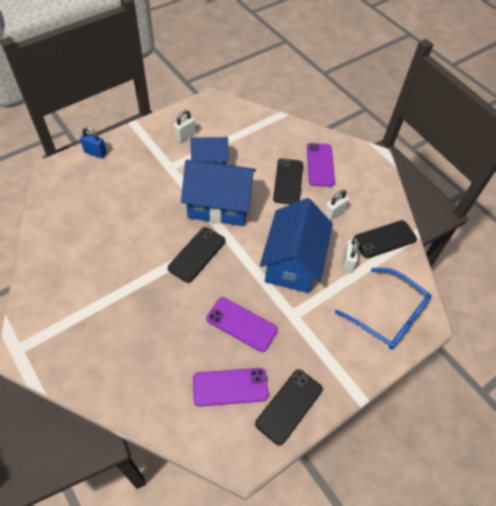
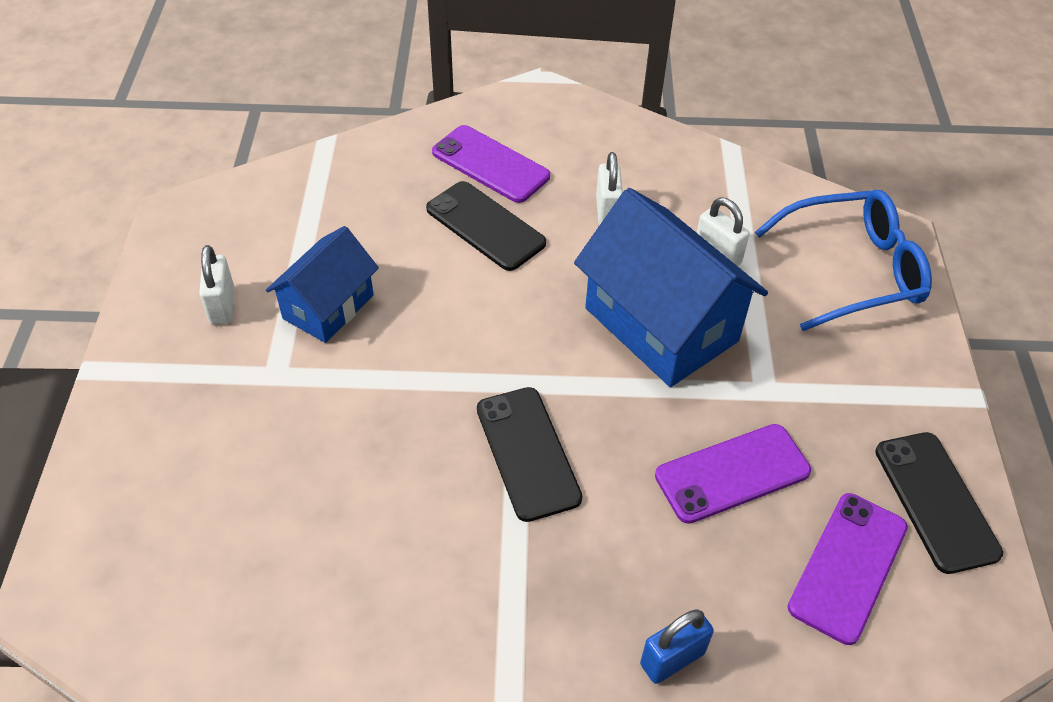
camera: 50 degrees left, 5 degrees down
blue padlock [80,127,107,158] -> blue padlock moved to [640,609,714,684]
blue house [181,160,256,226] -> none
black phone [354,220,417,258] -> none

